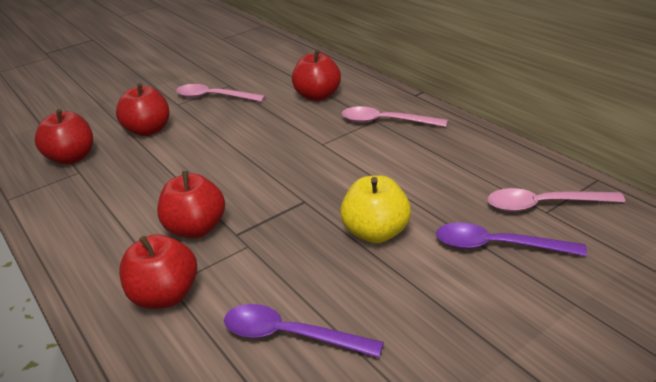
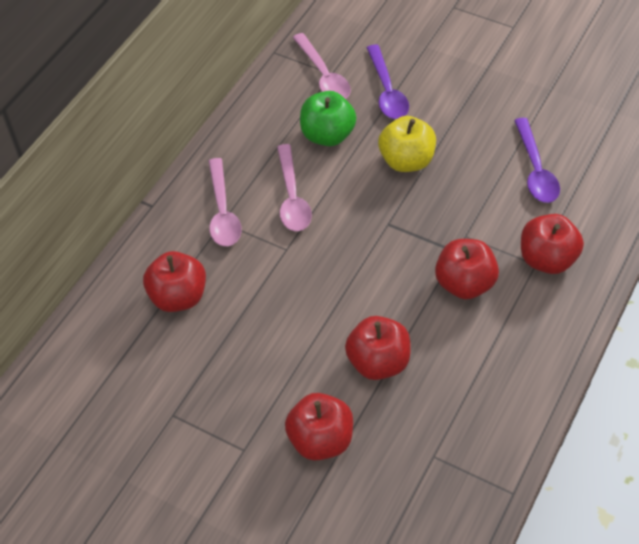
camera: 115 degrees left, 20 degrees up
red apple [35,109,93,164] -> red apple moved to [345,316,411,380]
pink spoon [176,84,266,102] -> pink spoon moved to [277,144,312,231]
none -> green apple [300,91,356,146]

